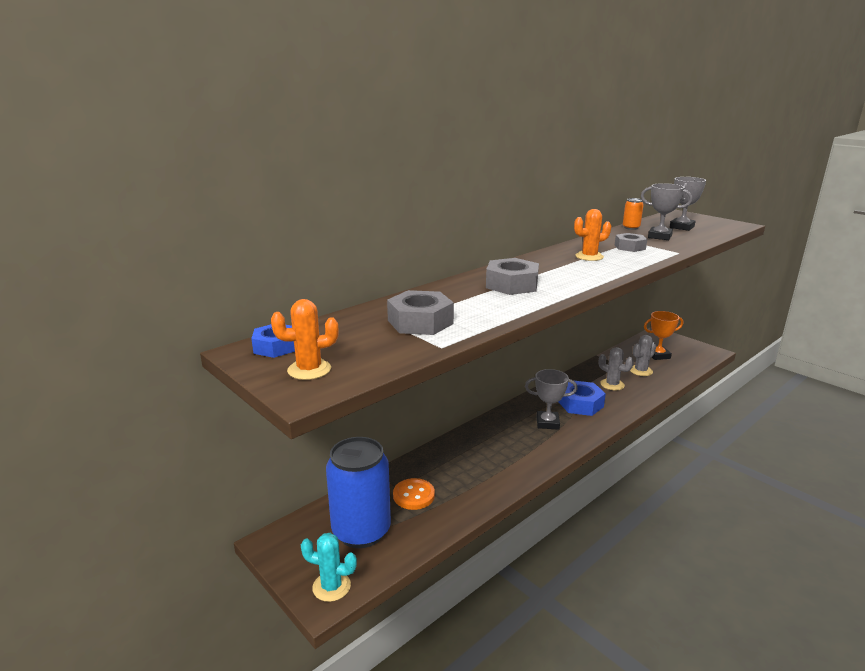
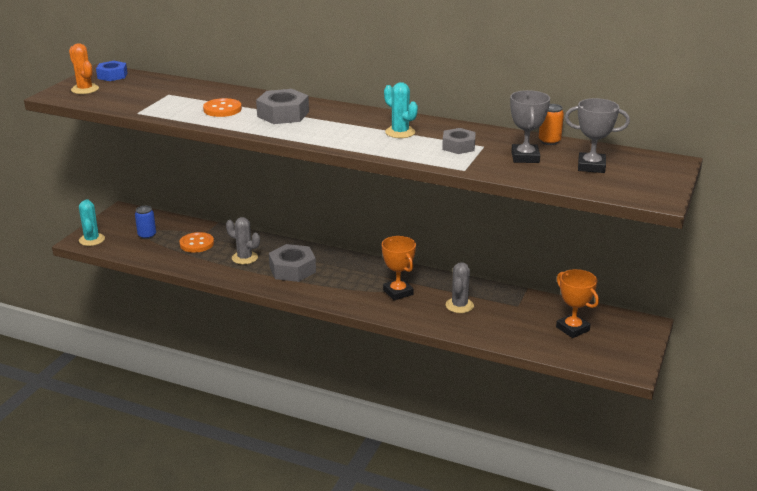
camera: 65 degrees right, 5 degrees up
blue can [326,437,391,548] -> blue can [135,206,156,239], size x0.42
grey nut [387,290,454,335] -> grey nut moved to [269,244,316,282]
grey trophy [525,369,577,430] -> none
blue nut [558,380,606,416] -> orange trophy [382,236,416,300]
orange cactus [574,209,611,261] -> turquoise cactus [384,82,418,138]
grey cactus [630,335,656,376] -> grey cactus moved to [226,217,260,265]
none -> orange button [203,98,242,117]

